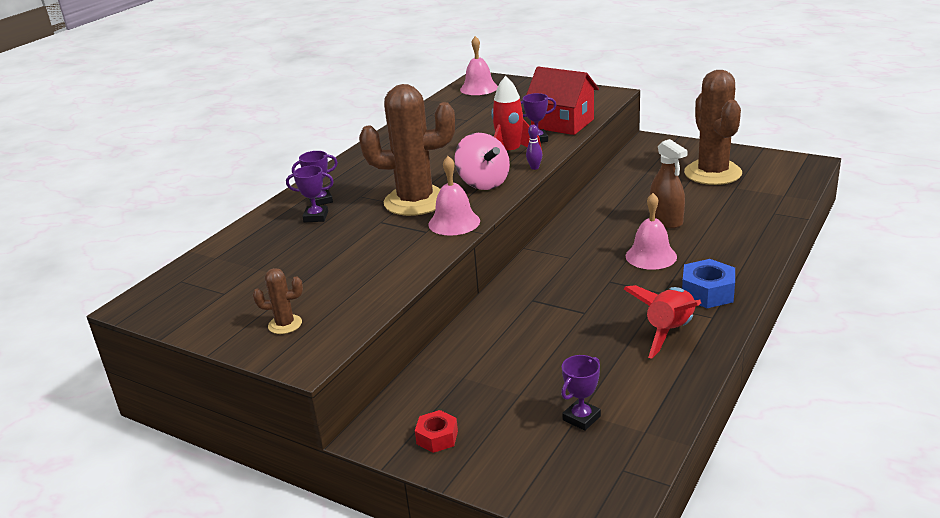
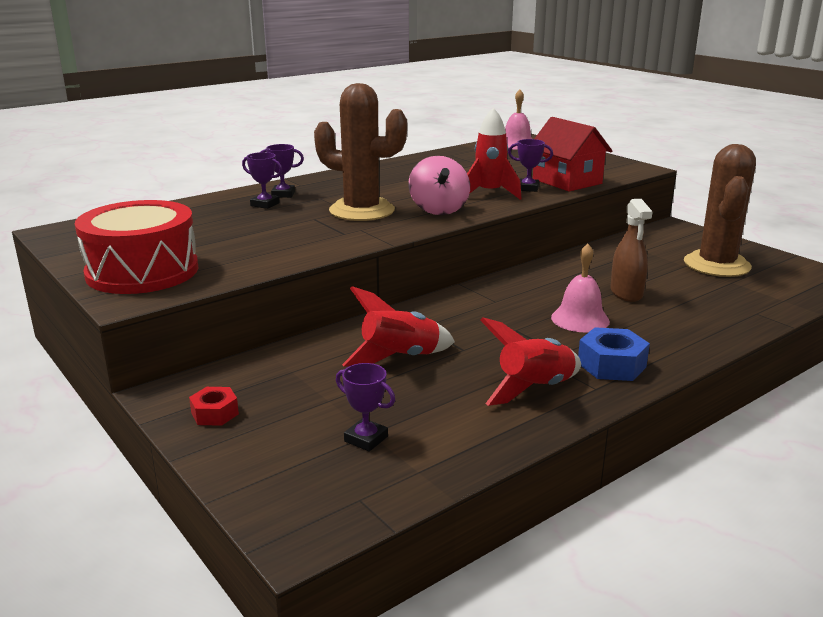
camera: 20 degrees right, 5 degrees down
brown cactus [253,268,303,334] -> red drum [75,200,198,294]
pink bell [428,156,480,236] -> none
purple bowling pin [526,125,542,170] -> none
purple trophy [561,355,601,431] -> purple trophy turned 60 degrees clockwise [336,363,395,452]
none -> red rocket [342,286,455,367]

